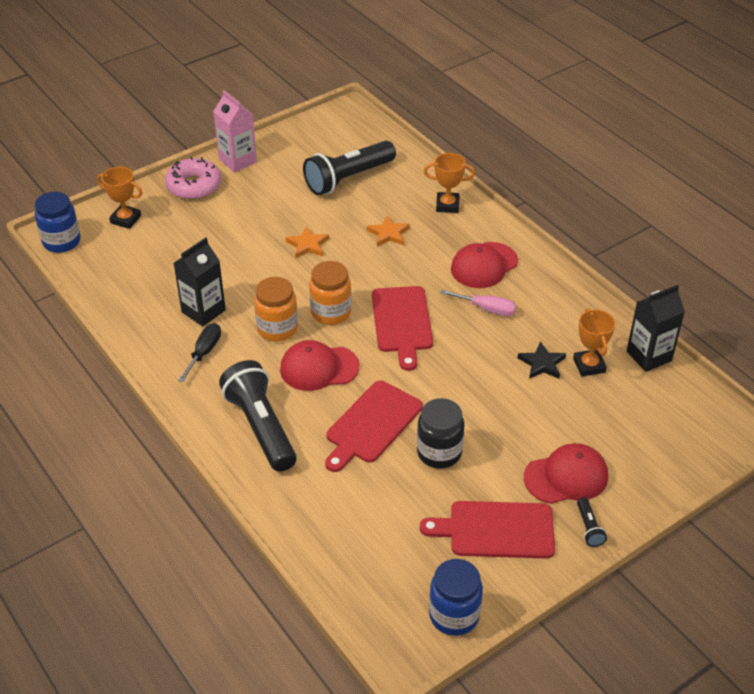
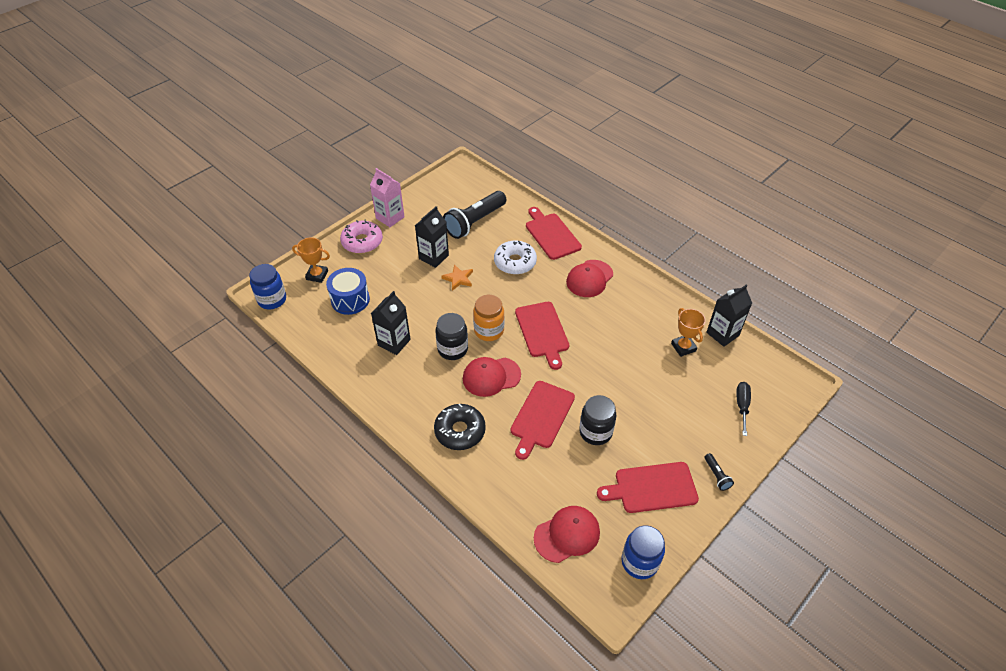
camera: 10 degrees left, 5 degrees up
black screwdriver [178,323,221,382] -> black screwdriver moved to [736,382,751,436]
black flashlight [219,360,297,472] -> black donut [434,404,486,450]
orange jar [254,277,298,342] -> black jar [435,313,468,360]
orange star [367,216,410,247] -> white donut [494,241,537,275]
orange trophy [424,153,475,213] -> red cutting board [526,207,582,260]
pink screwdriver [441,290,516,316] -> none
black star [518,341,566,379] -> none
red cap [524,443,608,504] -> red cap moved to [534,506,600,563]
none -> blue drum [326,268,370,315]
none -> black carton [415,206,449,268]

